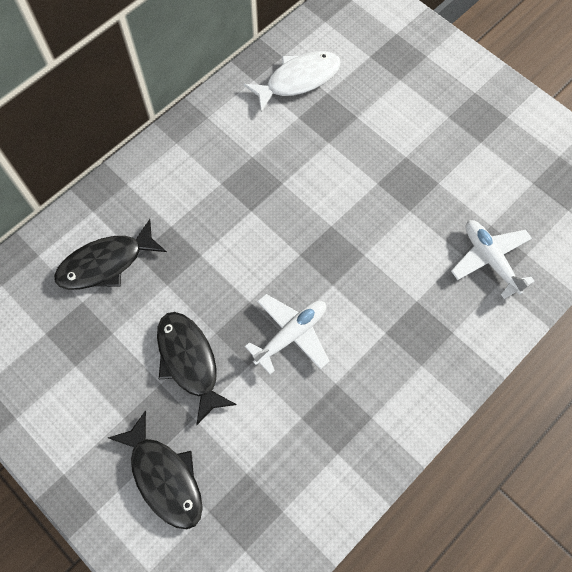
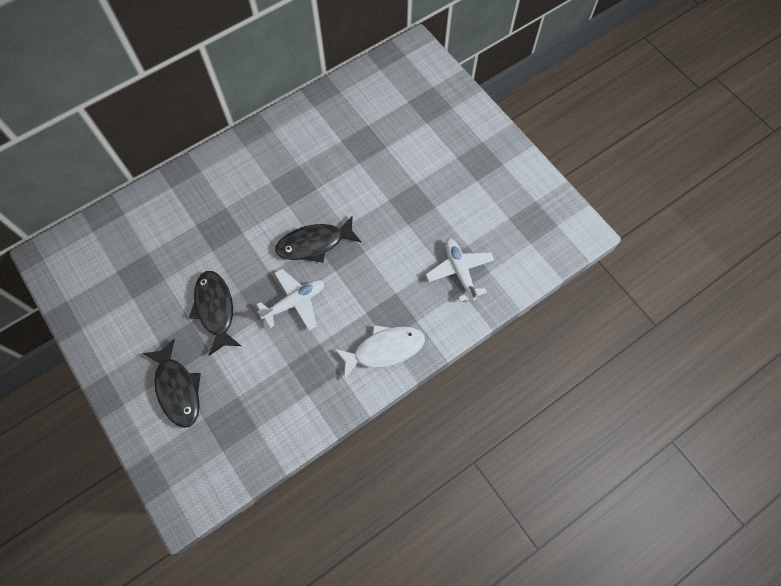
camera: 10 degrees right, 0 degrees up
black fish [54,219,167,290] -> black fish moved to [275,215,362,263]
white fish [244,51,341,112] -> white fish moved to [334,325,425,380]

